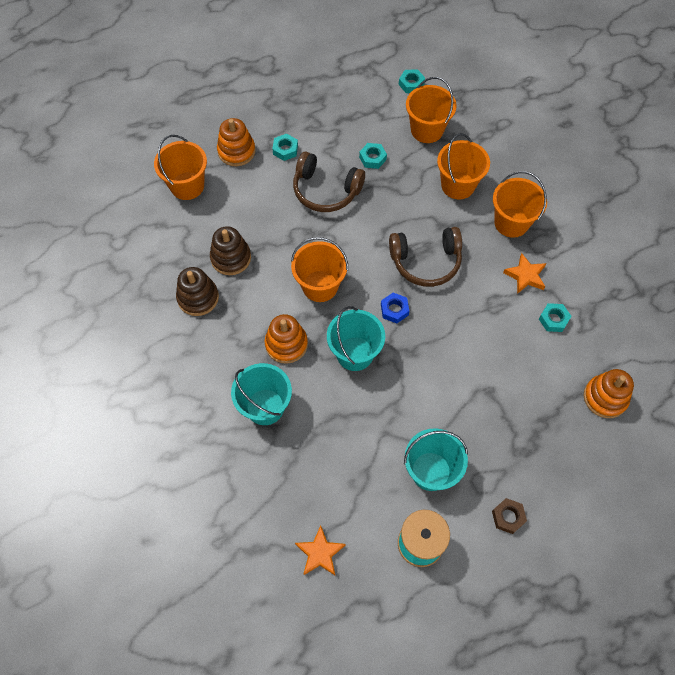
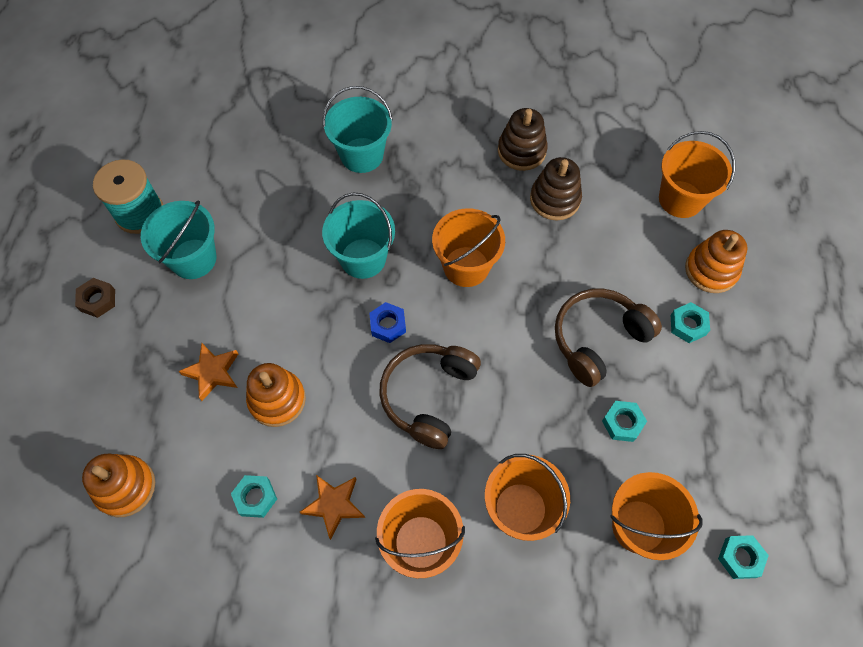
camera: 120 degrees right, 0 degrees up
orange stacking toy [265,314,308,364] -> orange stacking toy moved to [246,363,306,427]
orange star [295,525,346,575] -> orange star moved to [178,343,238,401]

